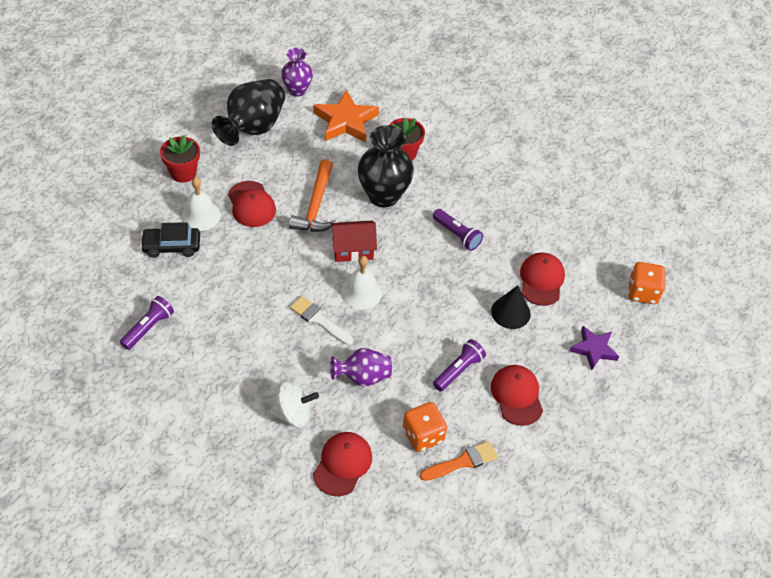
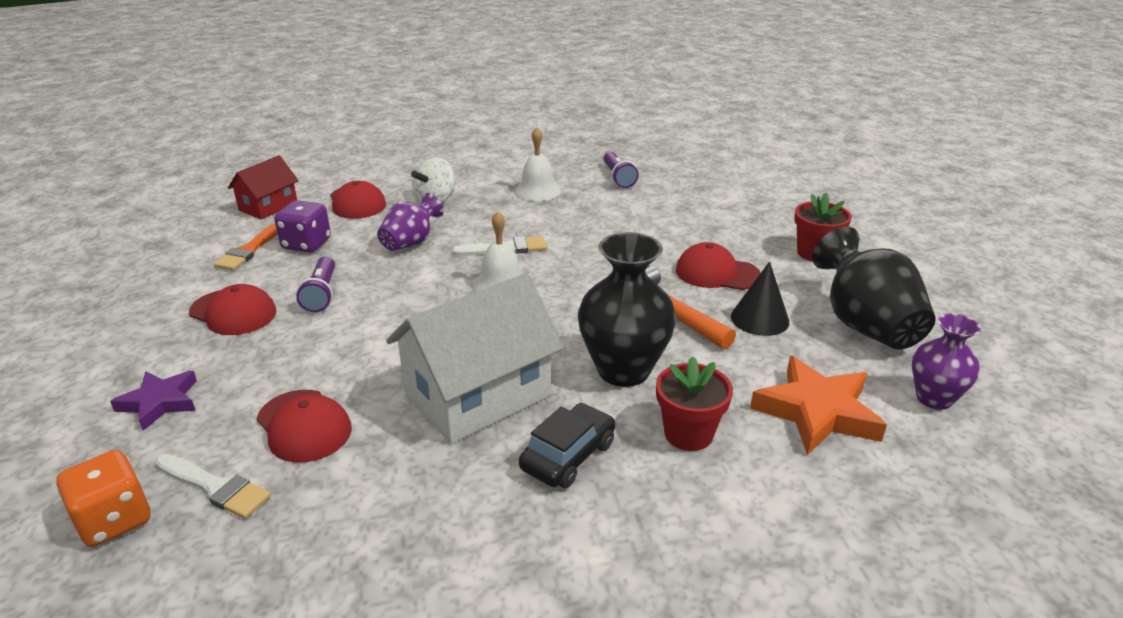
camera: 135 degrees right, 20 degrees down
black car [140,222,200,258] -> black car moved to [519,403,615,488]
white bell [181,177,221,231] -> white bell moved to [515,127,561,201]
red house [331,221,377,262] -> red house moved to [228,155,299,220]
orange dice [403,402,447,452] -> purple dice [274,200,331,253]
purple flashlight [433,209,483,251] -> white house [386,273,564,443]
black cone [491,285,531,329] -> black cone moved to [731,261,789,336]
none -> white brush [156,454,271,519]

